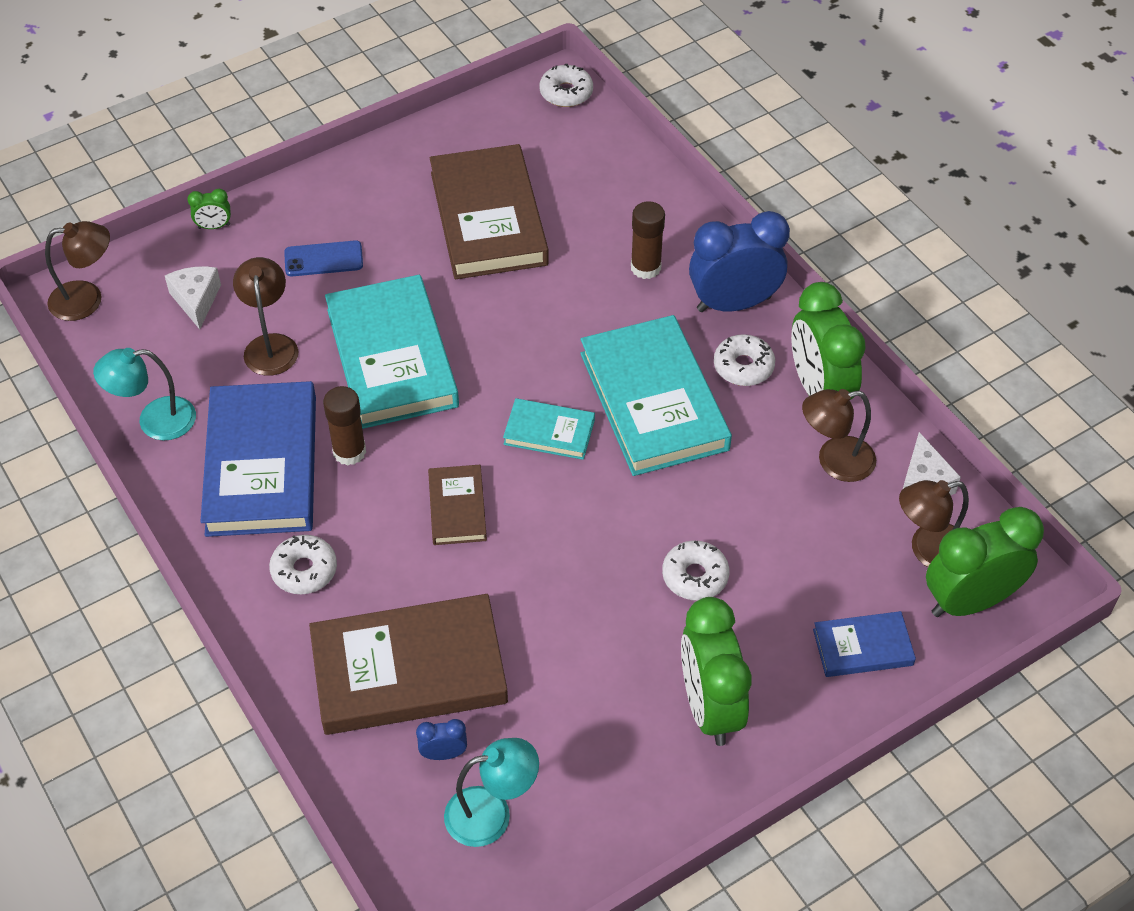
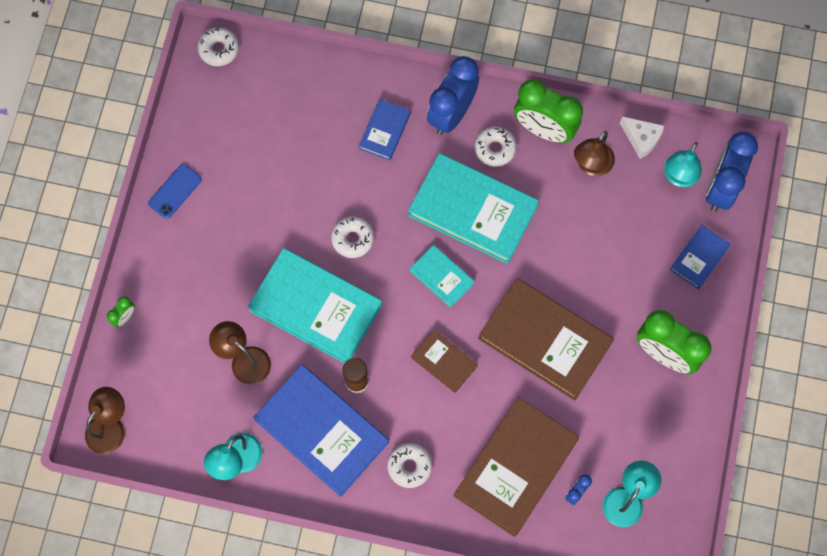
camera: 45 degrees left, 20 degrees up
white cheese [165,266,221,329] -> none
blue phone [284,240,363,276] -> blue phone moved to [148,164,202,219]
brown book [430,144,549,279] -> brown book moved to [478,278,614,400]
turquoise book [503,398,595,460] -> turquoise book turned 75 degrees clockwise [410,245,474,308]
brown glue stick [631,201,665,279] -> blue book [359,99,410,160]
white donut [662,540,729,600] -> white donut moved to [331,217,374,258]
brown lamp [899,480,969,567] -> turquoise lamp [664,142,702,187]
green clock [926,507,1044,617] -> blue clock [706,132,758,212]

